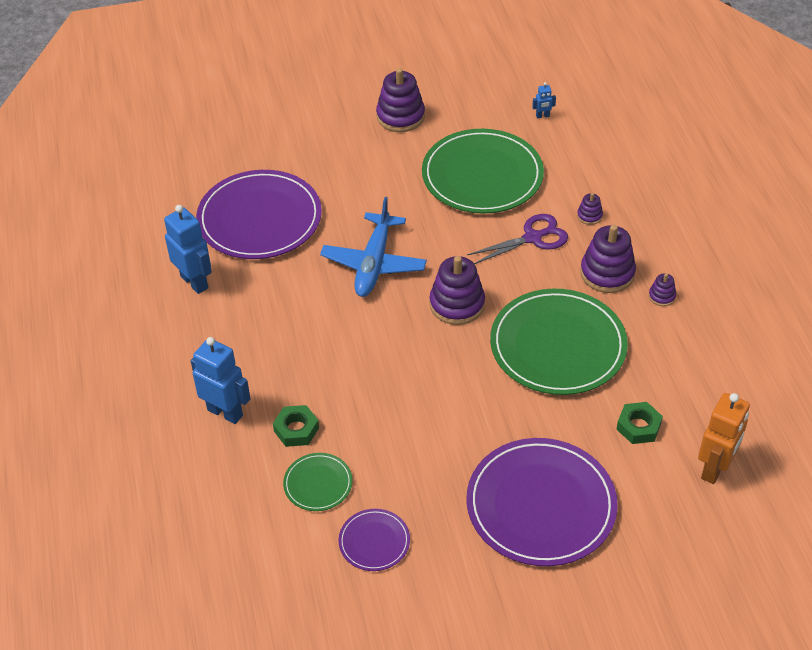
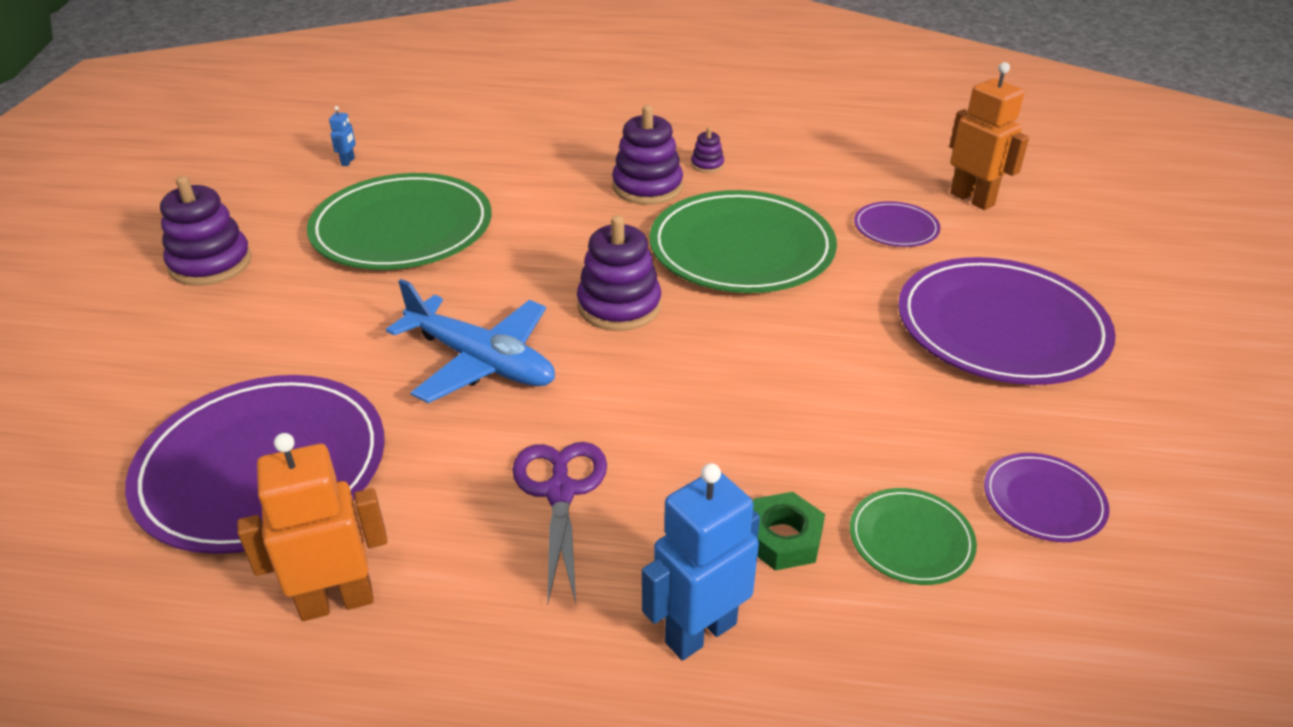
camera: 70 degrees left, 10 degrees down
blue robot [164,205,212,294] -> orange robot [237,433,387,621]
purple scissors [467,214,568,264] -> purple scissors moved to [512,442,607,605]
purple stacking toy [577,193,603,225] -> none
green nut [617,402,663,444] -> purple plate [854,201,940,247]

